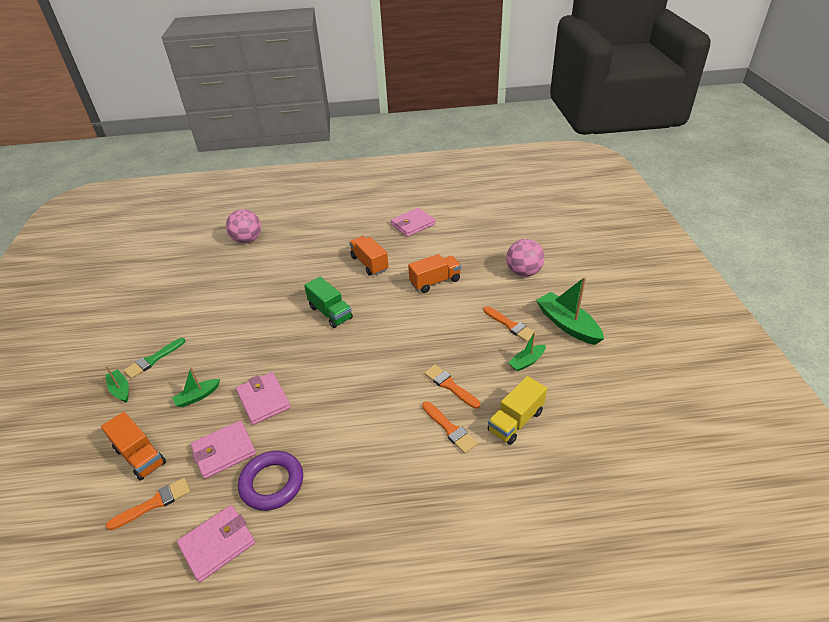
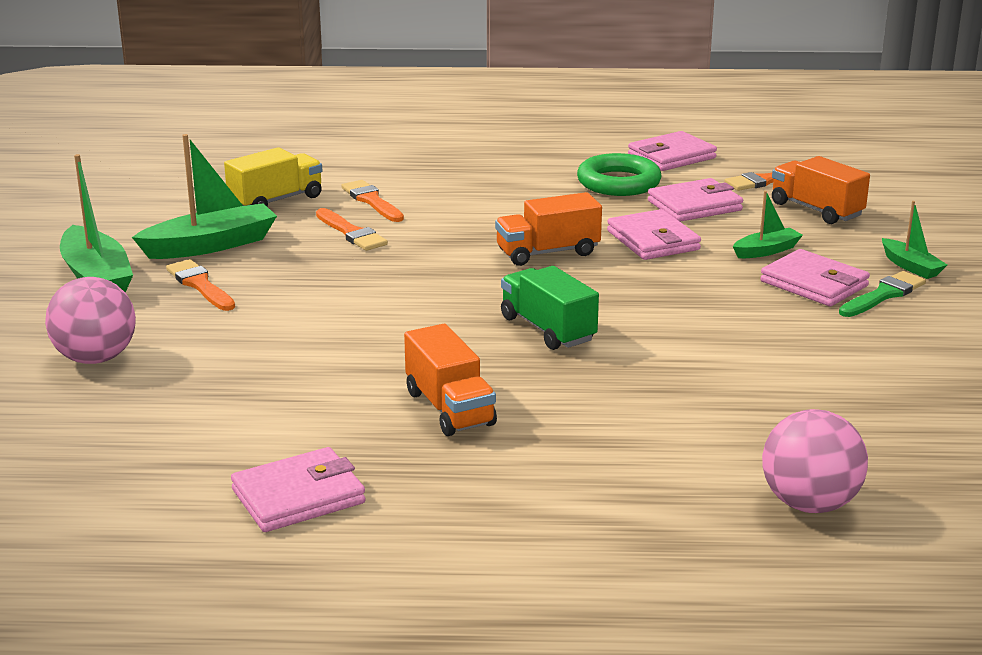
camera: 175 degrees left, 15 degrees down
purple ring [238,451,303,511] -> green ring [577,153,662,196]
orange truck [408,254,461,293] -> orange truck moved to [495,192,602,266]
green boat [508,332,546,372] -> green boat [132,134,277,259], size x1.82
none -> pink wallet [760,249,870,306]

